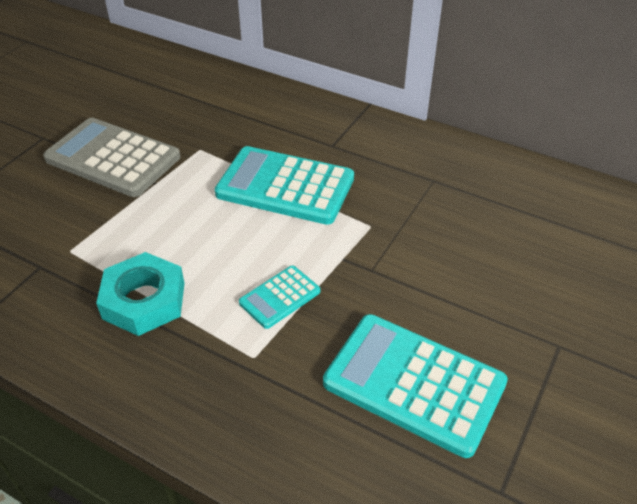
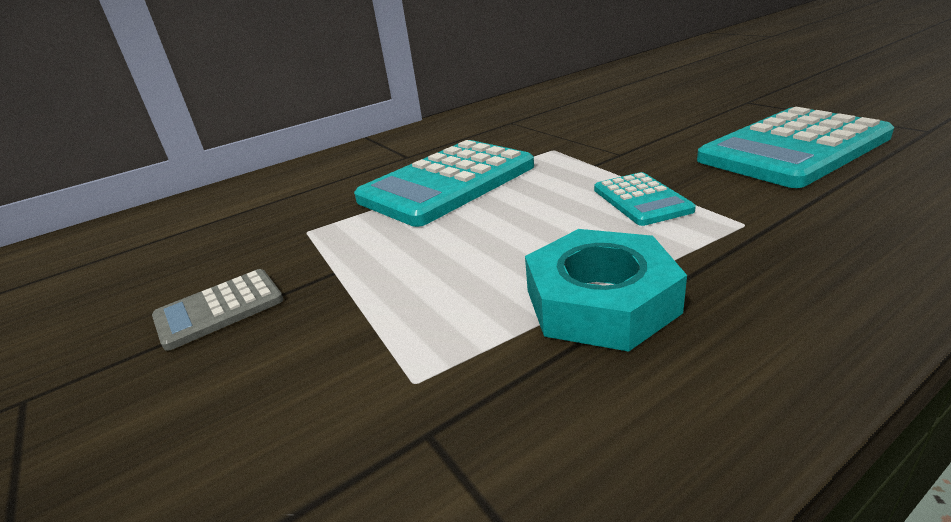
camera: 60 degrees left, 15 degrees down
grey calculator [43,118,180,197] -> grey calculator [152,269,284,351], size x0.50

